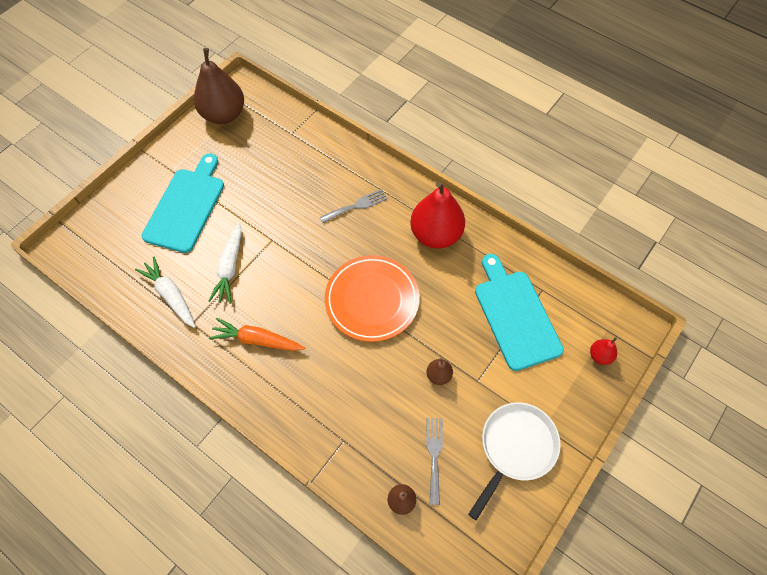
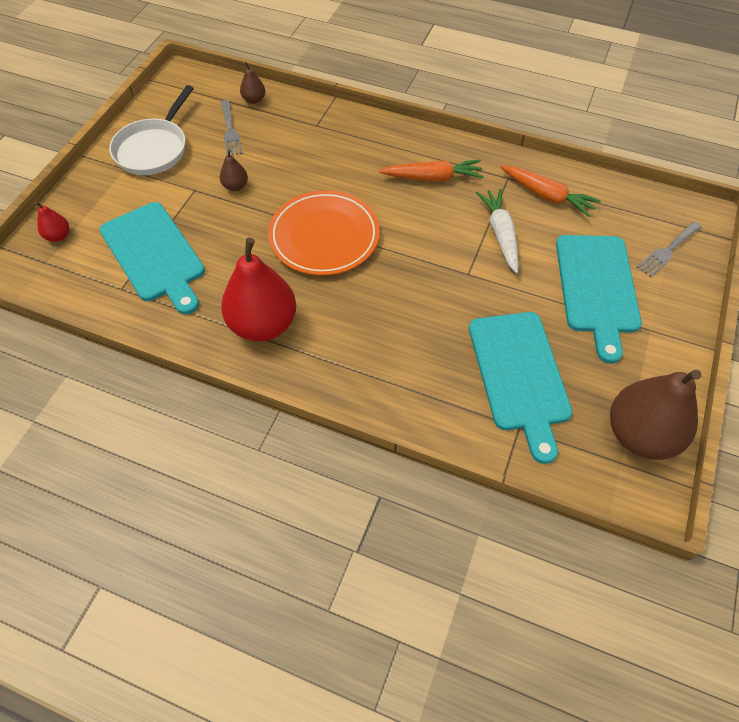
camera: 165 degrees right, 5 degrees down
white carrot [135,257,196,328] -> orange carrot [500,165,601,218]
grey fork [319,189,388,223] -> grey fork moved to [637,222,702,277]
none -> turquoise cutting board [469,312,572,464]

